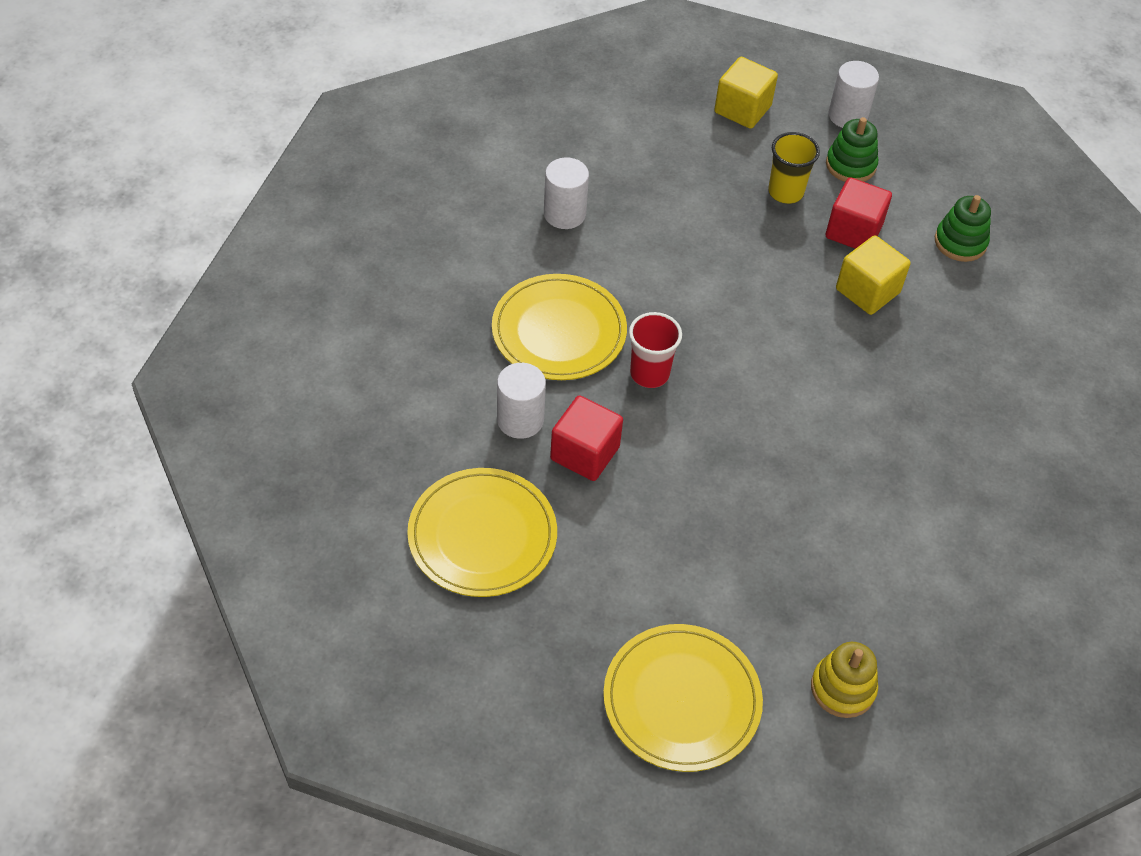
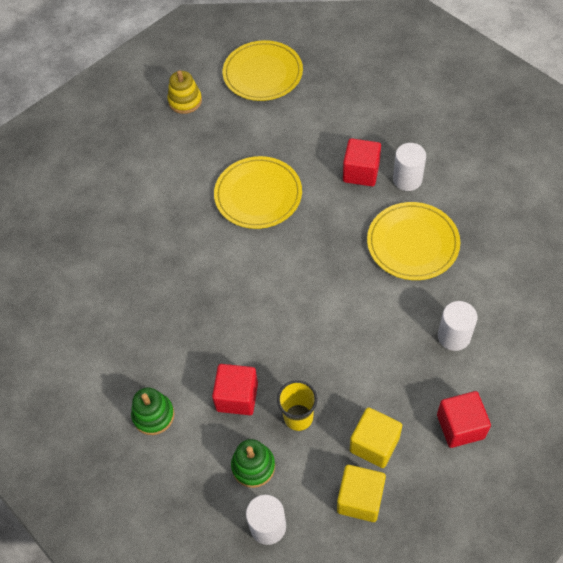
camera: 170 degrees right, 5 degrees up
yellow plate [407,468,557,597] -> yellow plate moved to [214,156,302,229]
red cup [629,312,682,388] -> none
yellow cube [836,235,911,315] -> yellow cube moved to [350,407,402,468]
none -> red cube [437,391,491,448]

